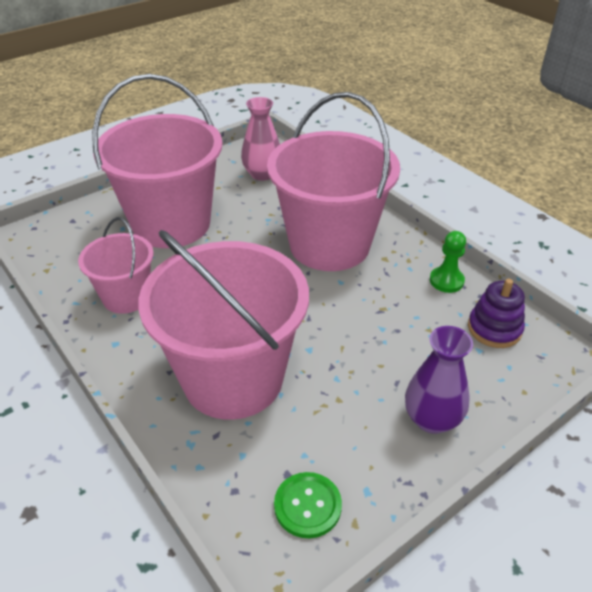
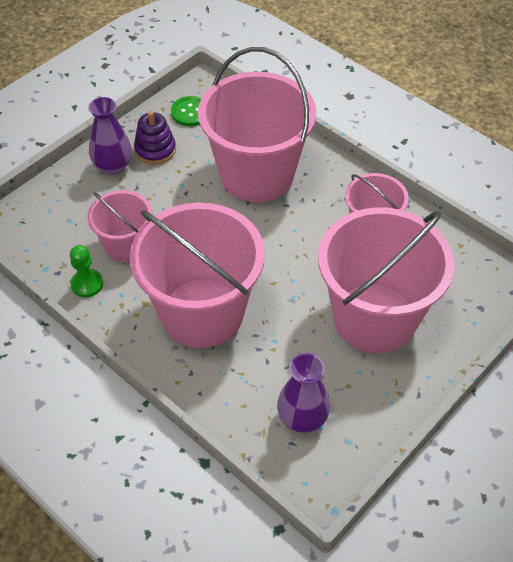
camera: 170 degrees right, 10 degrees up
pink vase [241,97,280,181] -> purple vase [277,353,330,433]
purple stacking toy [468,279,525,348] -> purple stacking toy moved to [134,111,176,165]
none -> pink bucket [87,190,152,262]

